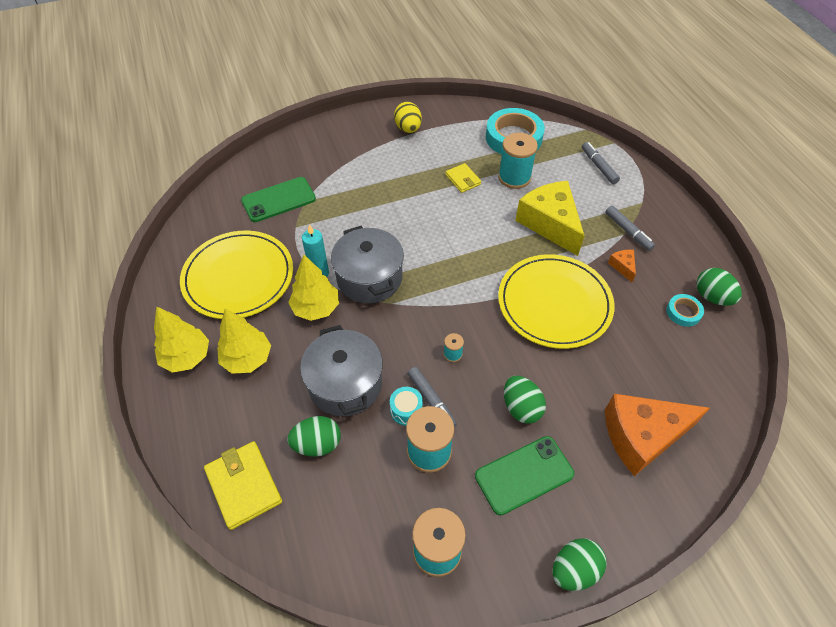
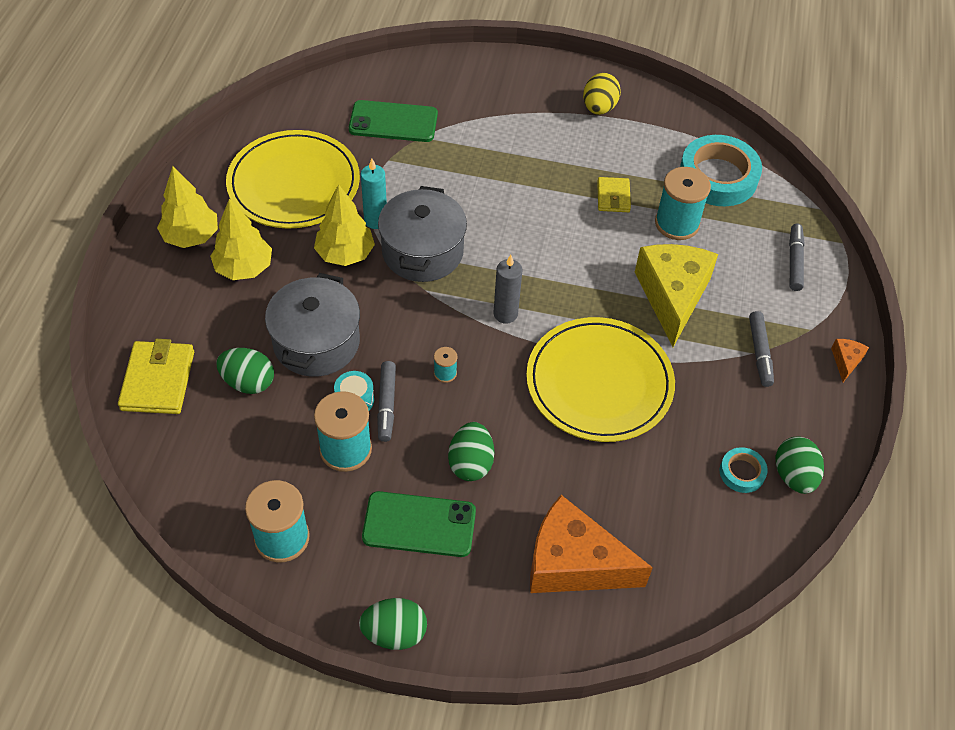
camera: 30 degrees right, 0 degrees up
orange cheese [608,250,636,282] -> orange cheese moved to [831,339,869,382]
none -> grey candle [494,255,522,324]

